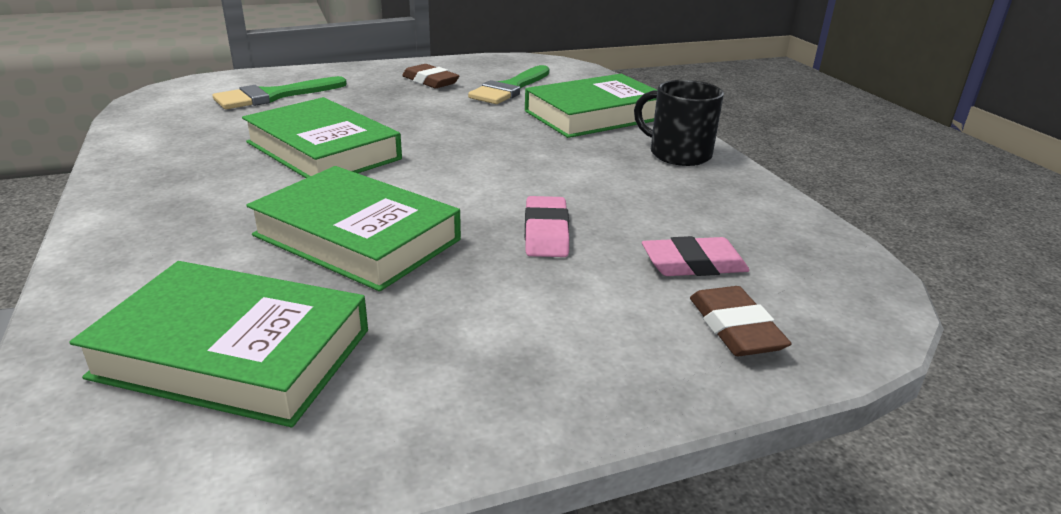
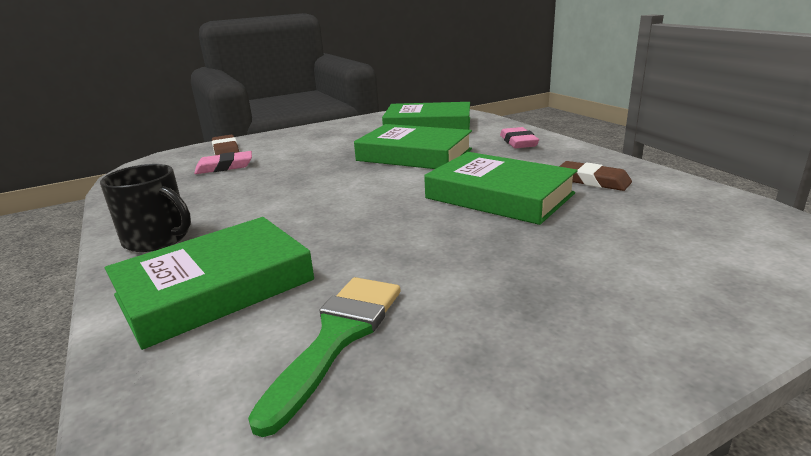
camera: 175 degrees right, 5 degrees down
green brush [213,76,347,109] -> none
brown eraser [402,64,459,88] -> brown eraser moved to [559,161,632,191]
pink eraser [525,196,569,257] -> pink eraser moved to [500,127,539,148]

